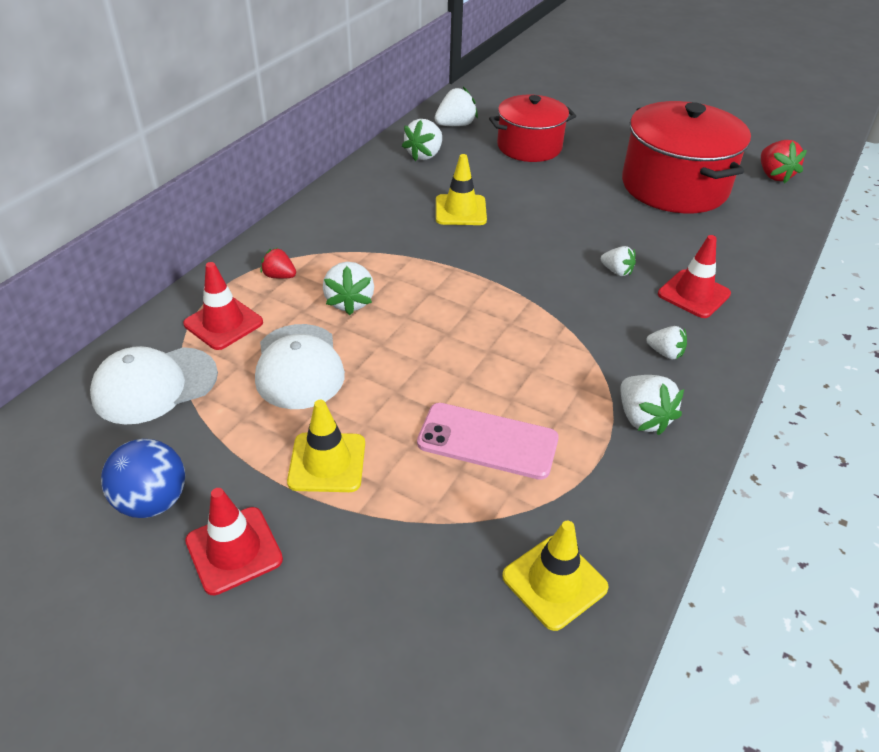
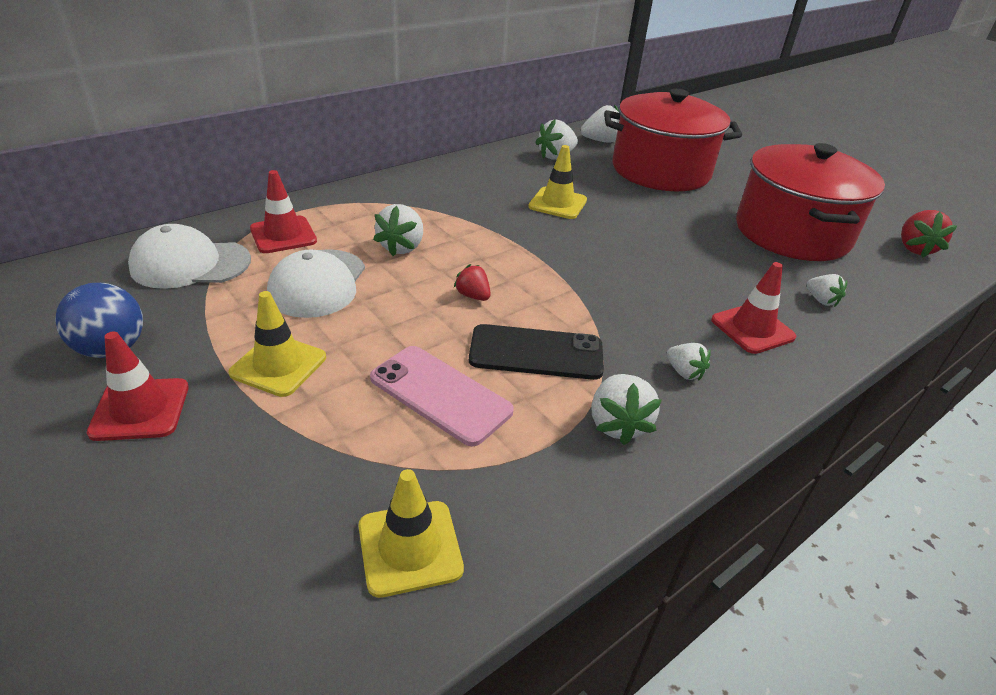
camera: 20 degrees right, 5 degrees down
red strawberry [260,247,296,279] -> red strawberry moved to [454,264,491,301]
red pot [489,95,576,162] -> red pot [604,89,742,191], size x1.53
white strawberry [601,246,636,276] -> white strawberry moved to [806,274,847,307]
none -> black phone [469,324,604,380]

